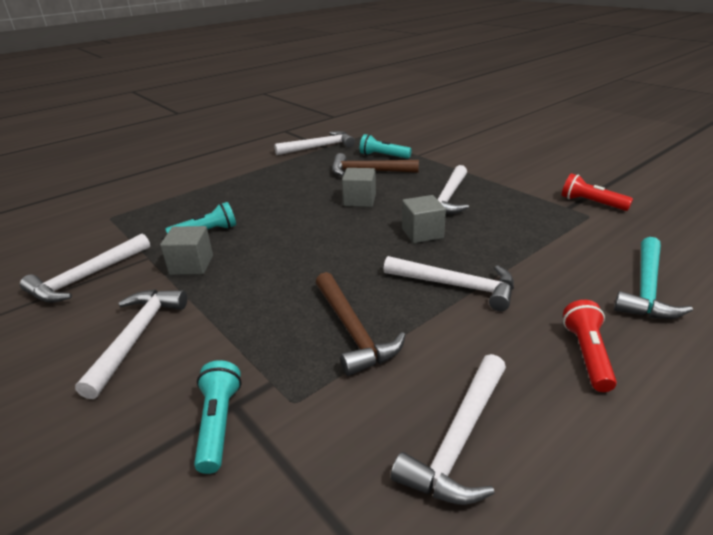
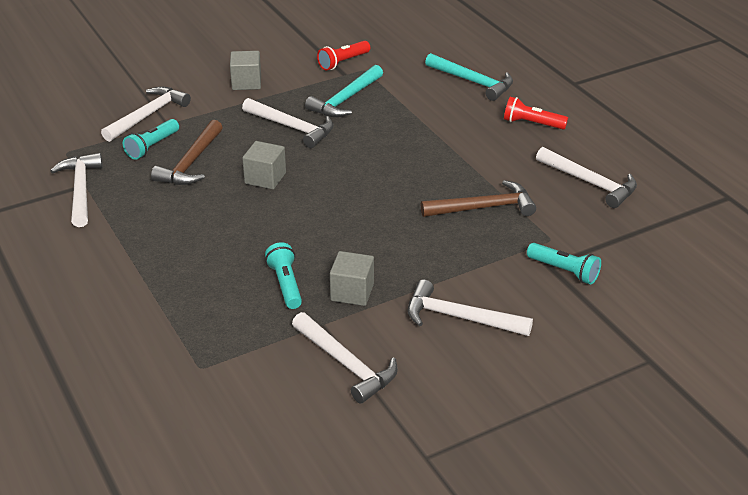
camera: 80 degrees left, 5 degrees up
turquoise flashlight [194,360,242,474] -> turquoise flashlight turned 150 degrees counterclockwise [527,243,601,285]
white hammer [383,256,514,311] -> white hammer moved to [101,86,191,142]
grey cube [402,195,446,243] -> grey cube moved to [230,51,261,90]
none -> turquoise hammer [305,65,383,117]

